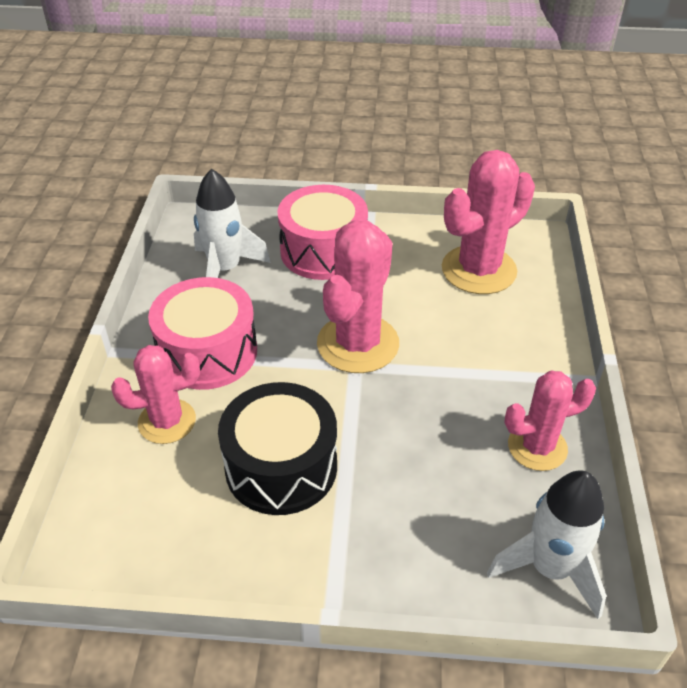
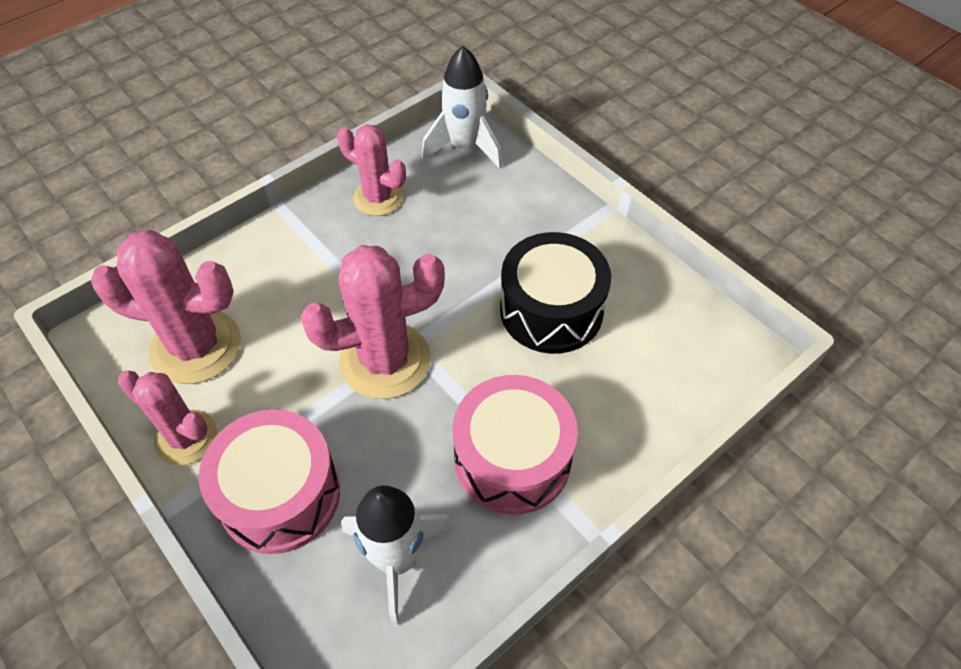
camera: 135 degrees left, 10 degrees up
pink cactus [111,345,200,444] -> pink cactus moved to [118,371,217,465]

